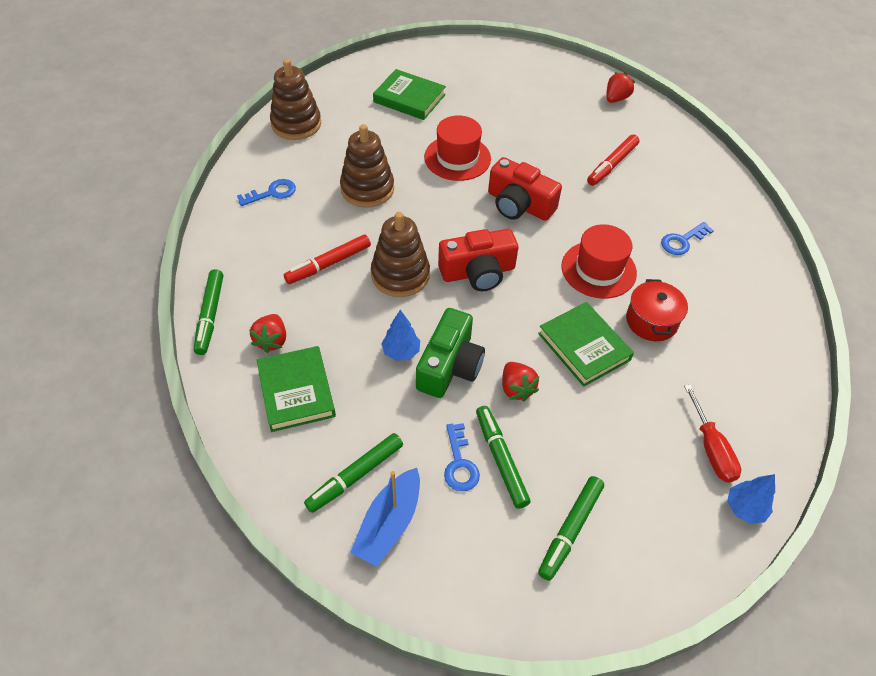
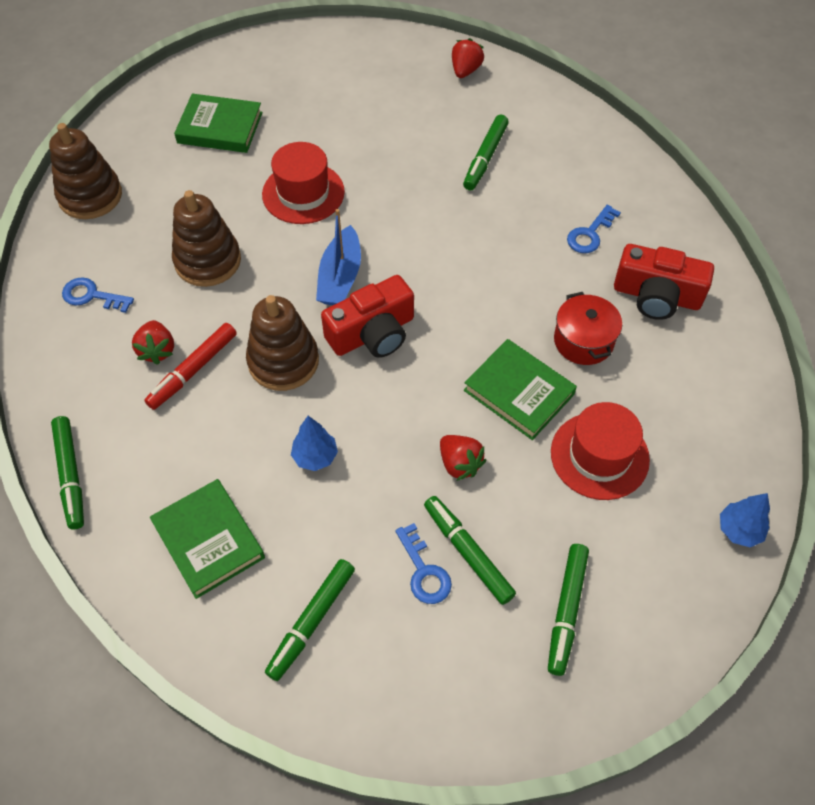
camera: 15 degrees left, 5 degrees up
blue key [237,179,296,206] -> blue key turned 120 degrees counterclockwise [62,277,134,313]
red strawberry [249,314,286,353] -> red strawberry moved to [132,320,174,365]
blue boat [350,468,420,567] -> blue boat moved to [316,209,361,305]
green camera [416,308,485,398] -> none
red camera [488,157,562,221] -> red camera moved to [614,244,714,320]
red hat [561,224,637,299] -> red hat moved to [551,402,650,500]
red marker [587,134,639,186] -> green marker [463,115,509,191]
red screwdriver [684,384,741,482] -> none

